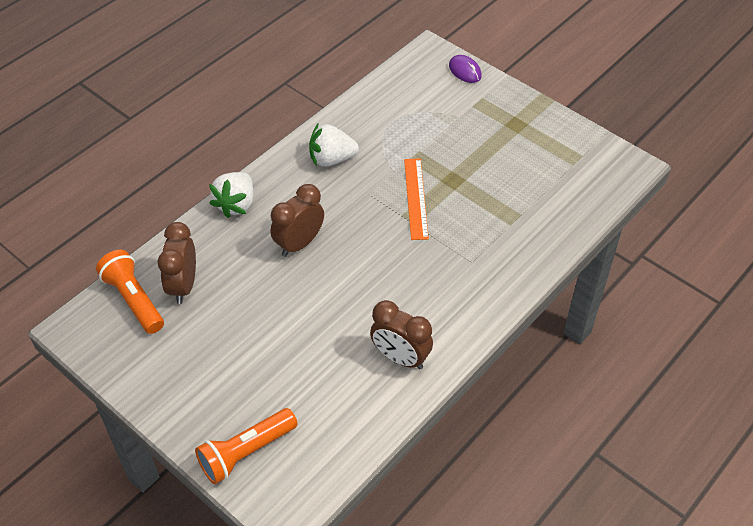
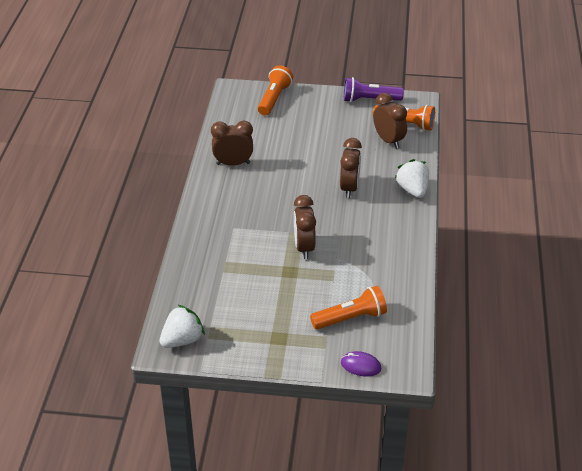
camera: 145 degrees right, 10 degrees down
white strawberry [309,124,359,167] -> white strawberry moved to [159,304,205,348]
orange ruler [404,159,429,240] -> brown clock [294,195,316,259]
none -> orange flashlight [310,286,387,330]
none -> purple flashlight [344,77,404,102]

